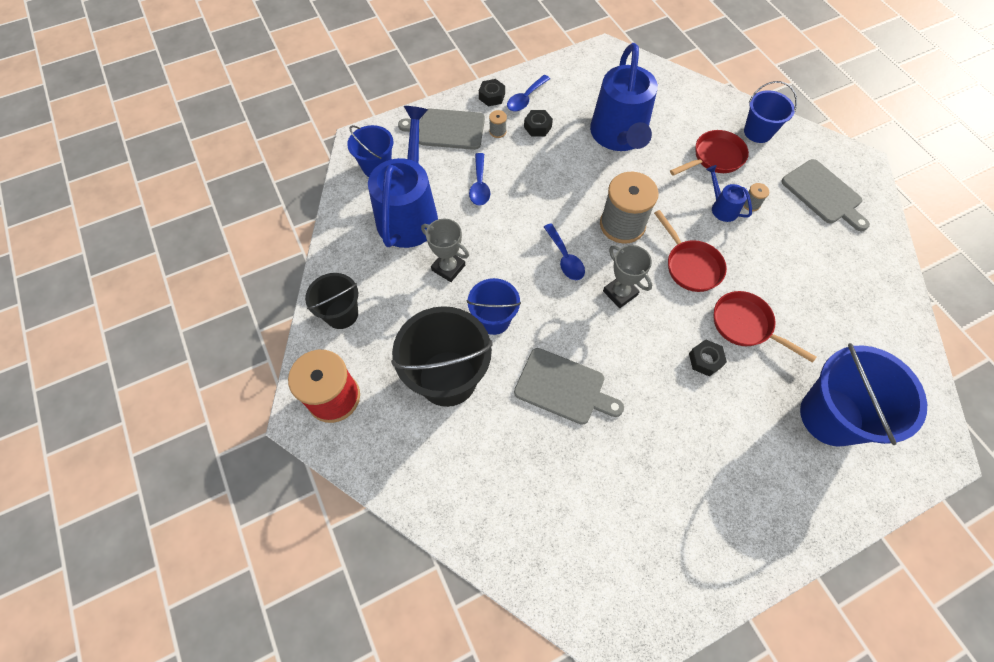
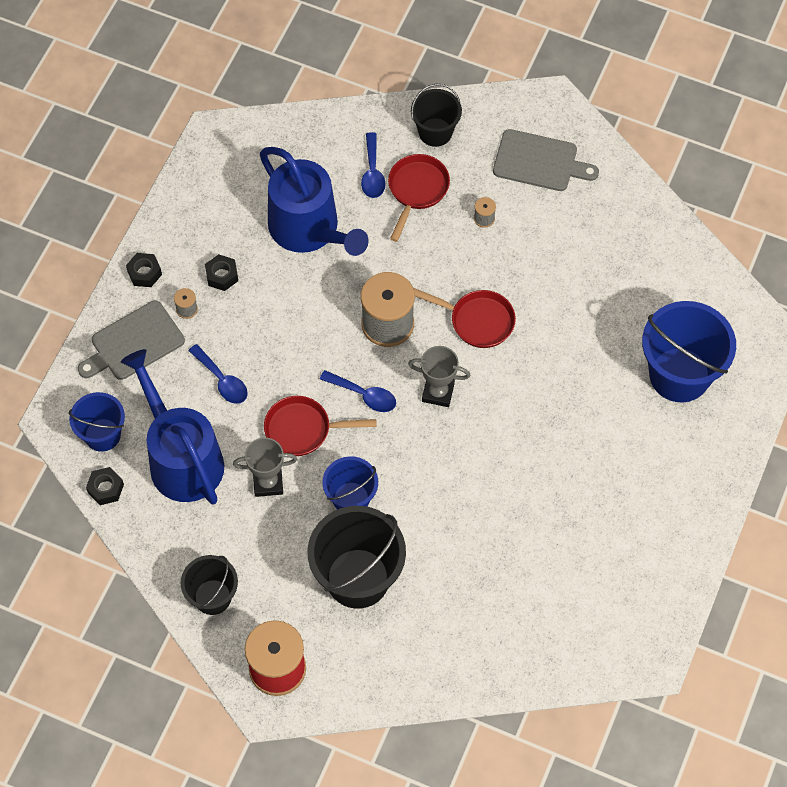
camera: 40 degrees left, 0 degrees up
blue spoon [507,75,550,112] -> blue spoon moved to [361,132,386,198]
grey cutting board [514,348,624,425] -> none
black nut [689,339,727,377] -> black nut moved to [86,467,124,505]
blue watering can [706,165,752,222] -> none
red pan [714,291,816,363] -> red pan moved to [264,396,377,456]
blue bucket [744,81,797,143] -> black bucket [411,84,462,147]

